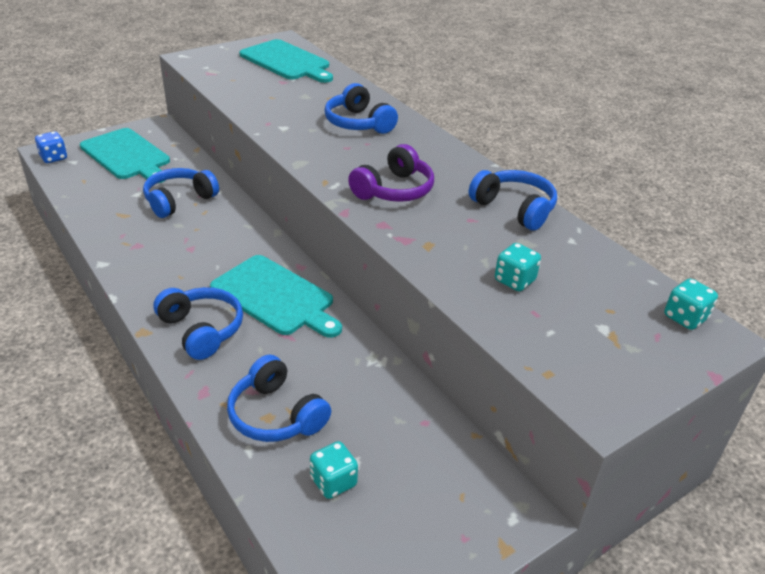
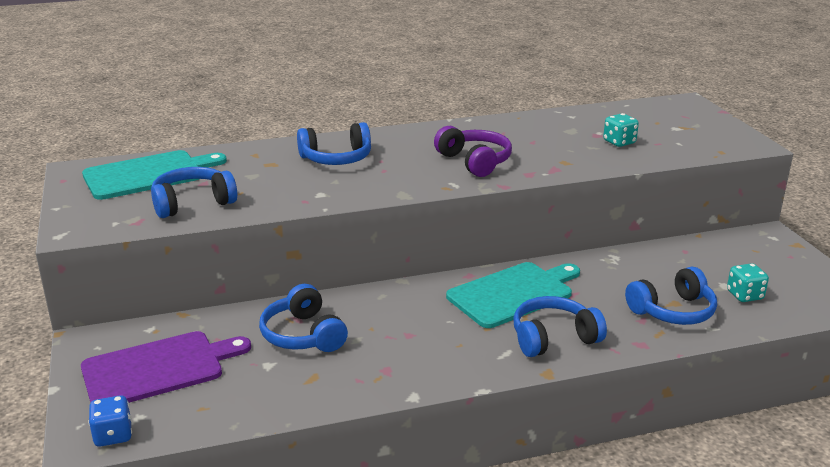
camera: 70 degrees left, 10 degrees down
turquoise cutting board [80,128,170,183] -> purple cutting board [81,331,251,403]
blue headphones [469,170,557,231] -> blue headphones moved to [151,167,237,218]
turquoise dice [664,278,718,330] -> none

